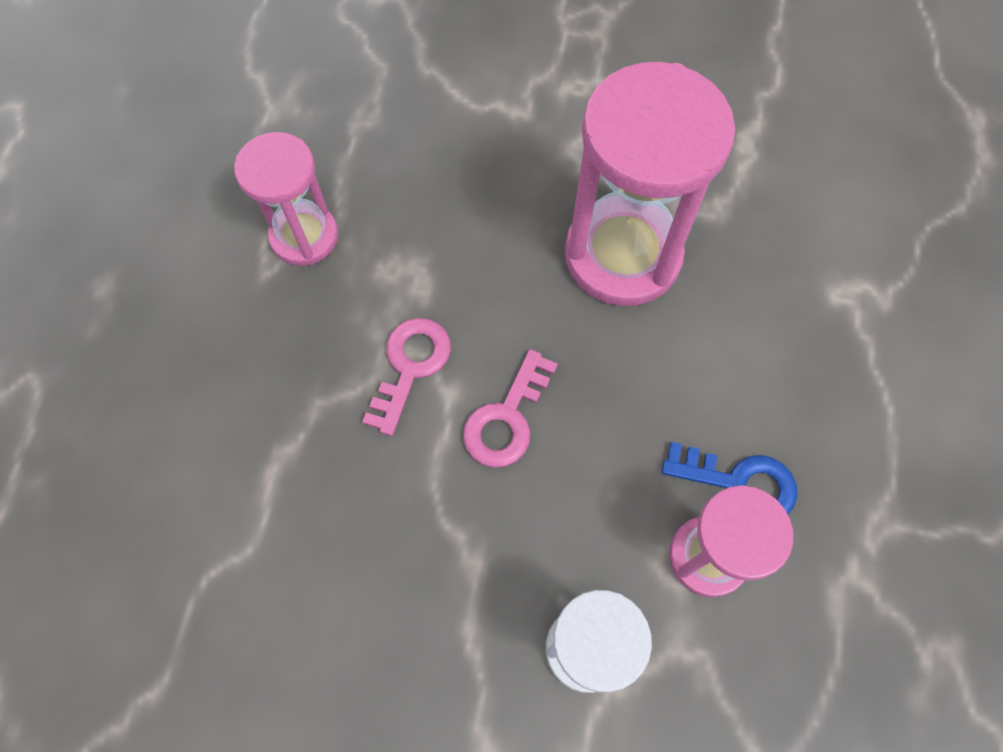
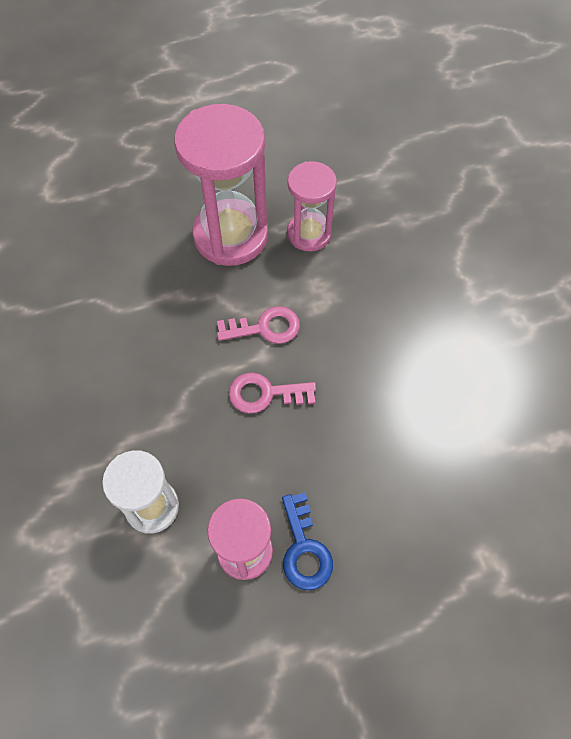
camera: 60 degrees right, 5 degrees down
pink hourglass [565,62,735,306] -> pink hourglass moved to [174,104,268,266]

